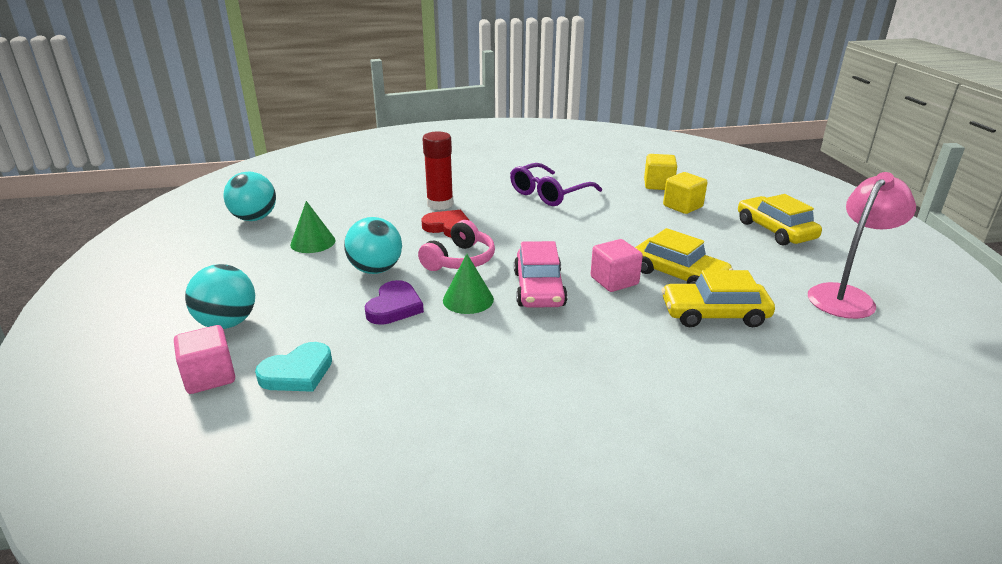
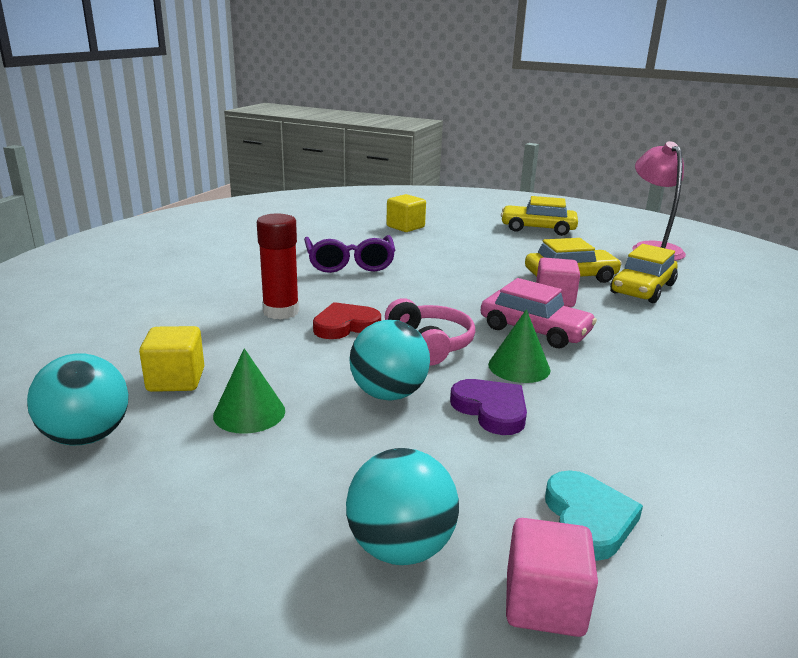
camera: 55 degrees left, 5 degrees down
yellow cube [663,172,707,214] -> yellow cube moved to [139,326,204,392]

